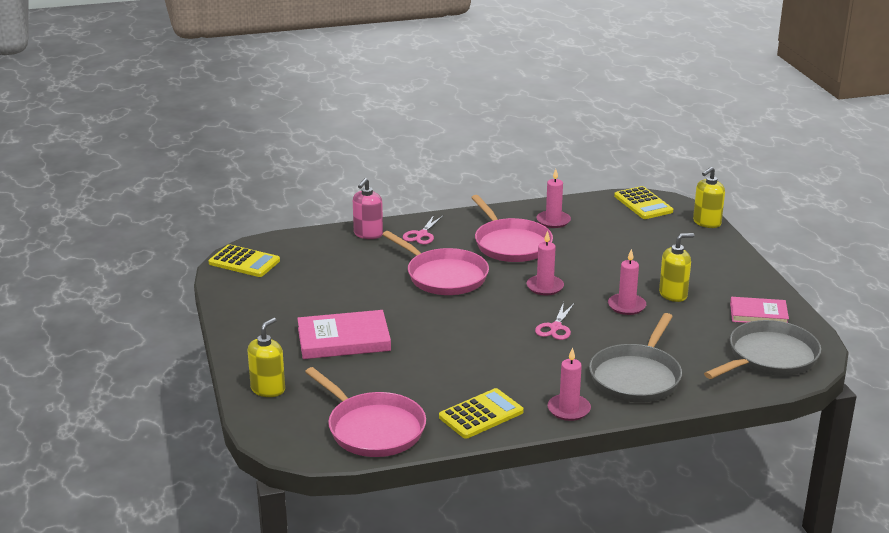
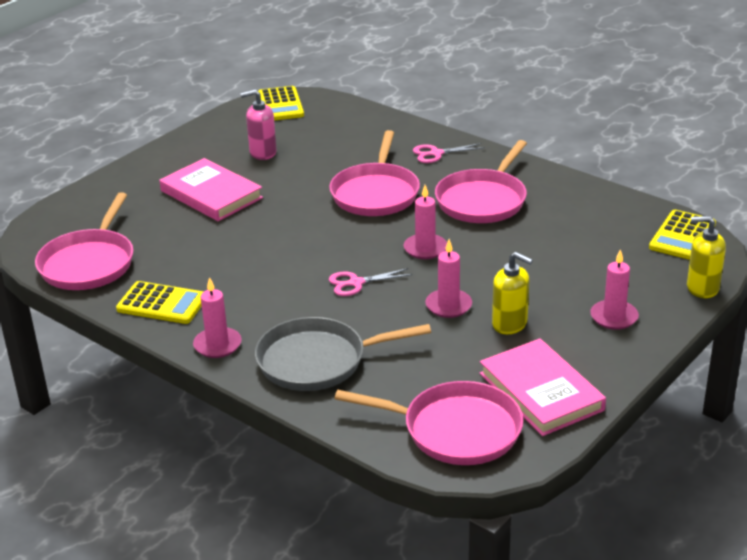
camera: 55 degrees right, 5 degrees up
yellow soap dispenser [248,318,285,397] -> none
pink soap dispenser [353,178,383,239] -> pink soap dispenser moved to [240,90,277,160]
pink candle [537,169,571,228] -> pink candle moved to [590,249,639,330]
grey pan [704,320,821,379] -> pink pan [334,381,523,465]
pink book [730,297,789,323] -> pink book [480,338,606,436], size x1.56

